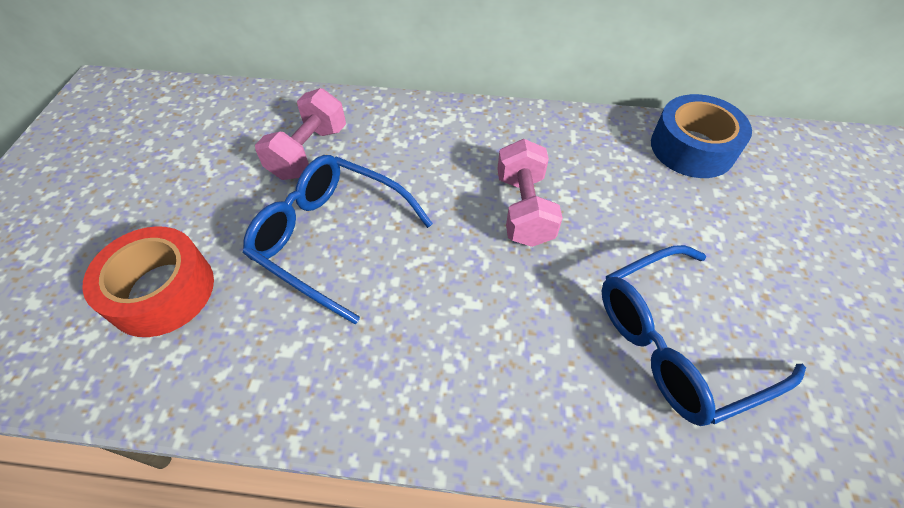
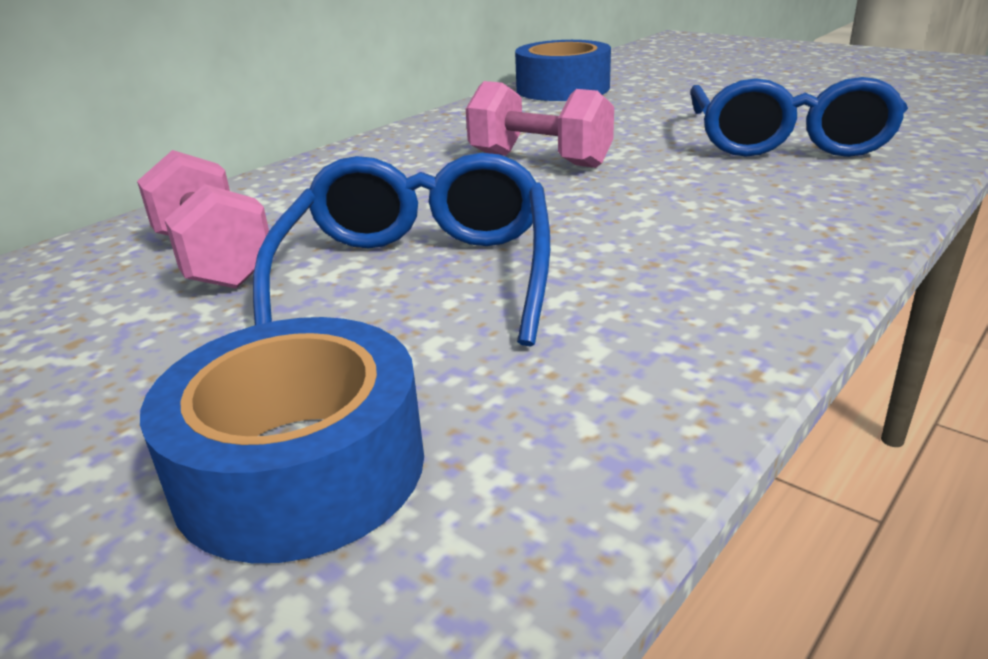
camera: 55 degrees left, 25 degrees down
red tape [82,226,214,337] -> blue tape [140,317,424,563]
blue glasses [243,155,433,324] -> blue glasses turned 120 degrees clockwise [253,153,550,347]

